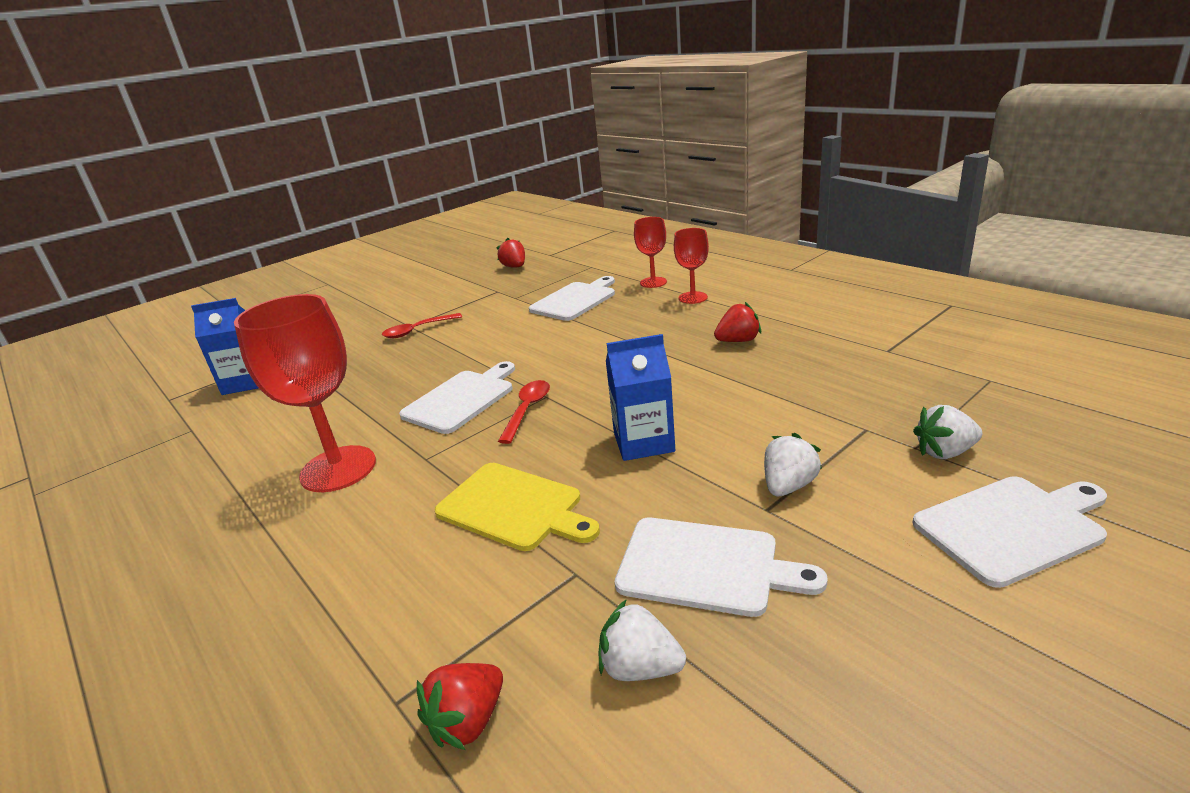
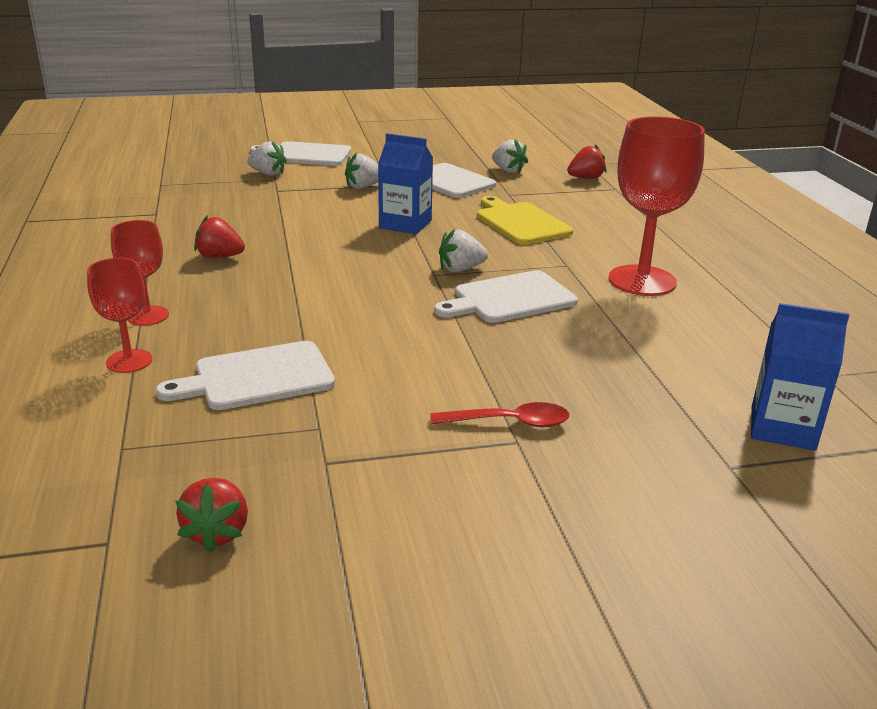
camera: 155 degrees left, 0 degrees up
red spoon [498,380,550,444] -> white strawberry [439,229,488,272]

